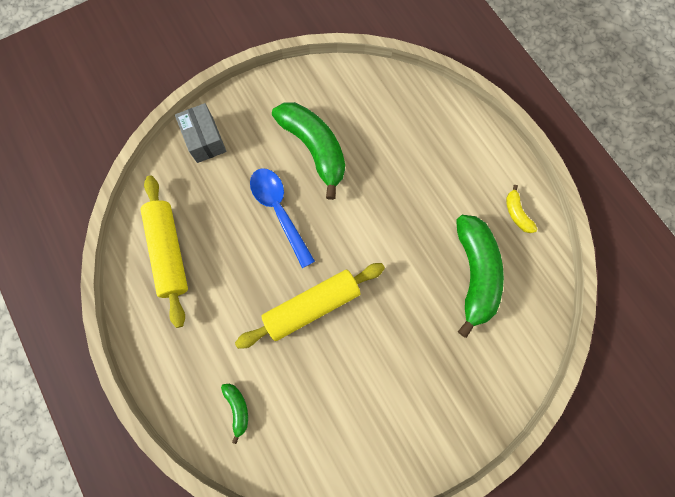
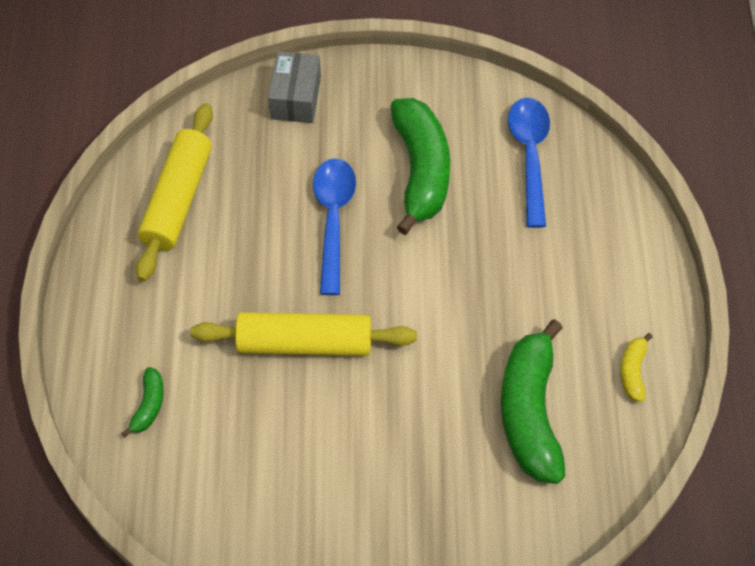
camera: 30 degrees right, 15 degrees down
green banana [456,215,504,338] -> green banana turned 150 degrees clockwise [501,319,565,484]
none -> blue spoon [508,98,550,228]

